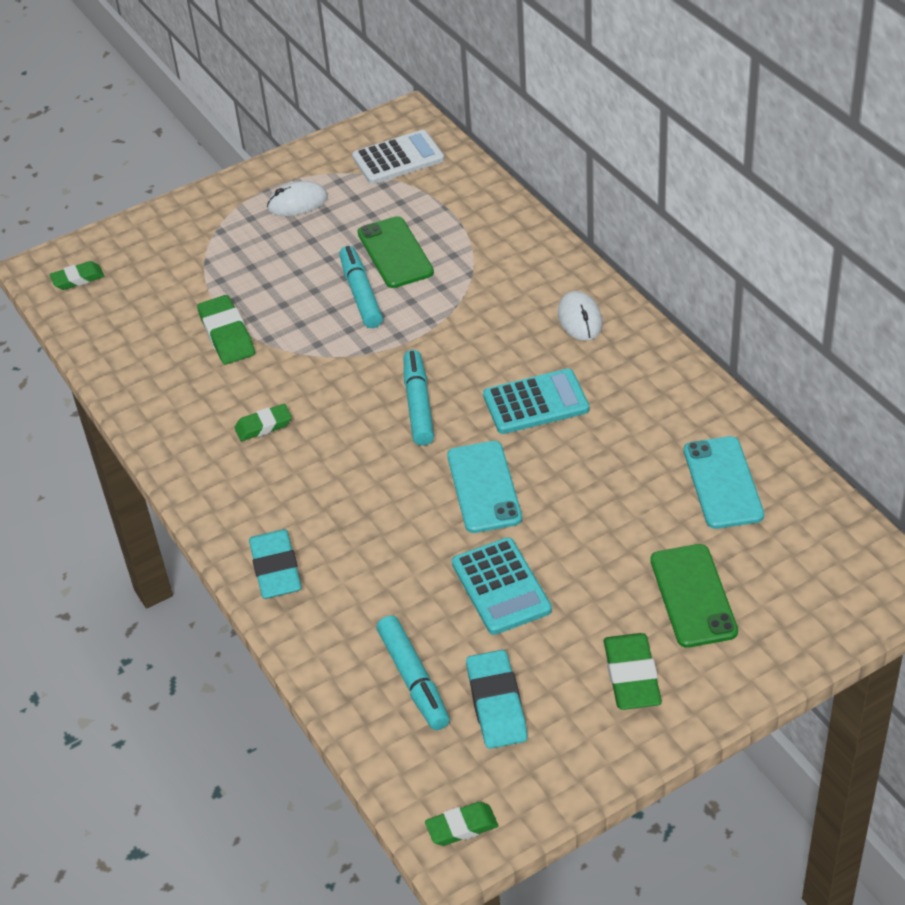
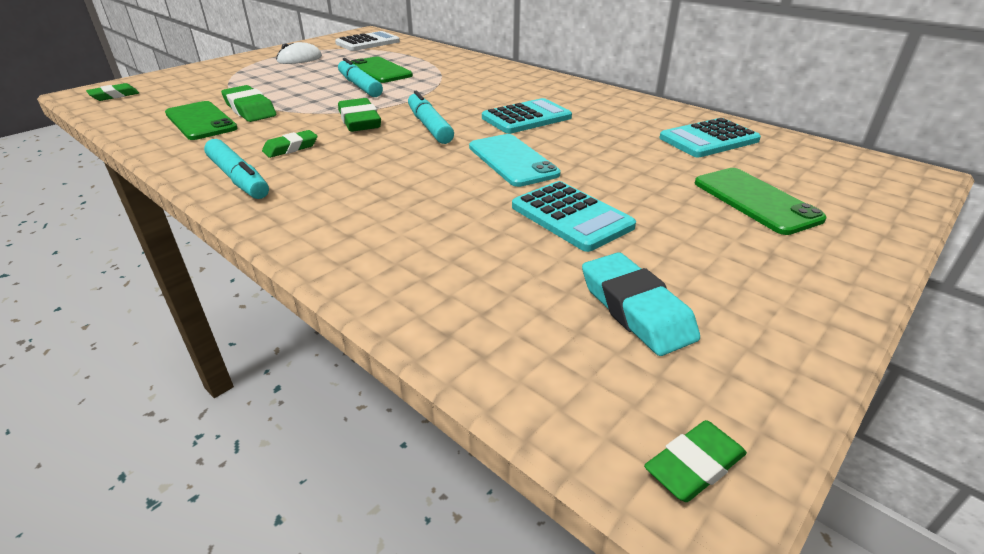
camera: 20 degrees left, 10 degrees down
turquoise eraser [249,529,302,599] -> none
turquoise marker [377,615,450,730] -> turquoise marker moved to [204,139,269,199]
white mouse [558,291,603,341] -> none
green eraser [604,633,662,710] -> green eraser moved to [338,98,381,132]
turquoise phone [684,436,764,529] -> turquoise calculator [659,118,761,157]
none -> green phone [165,101,238,140]

